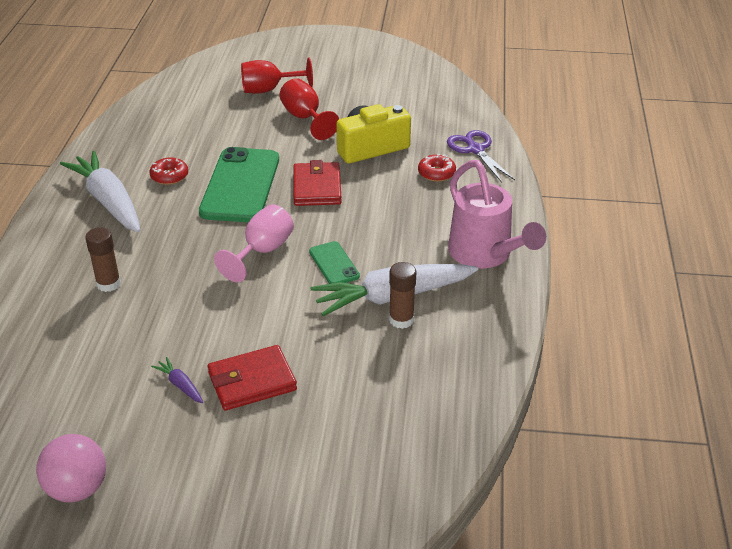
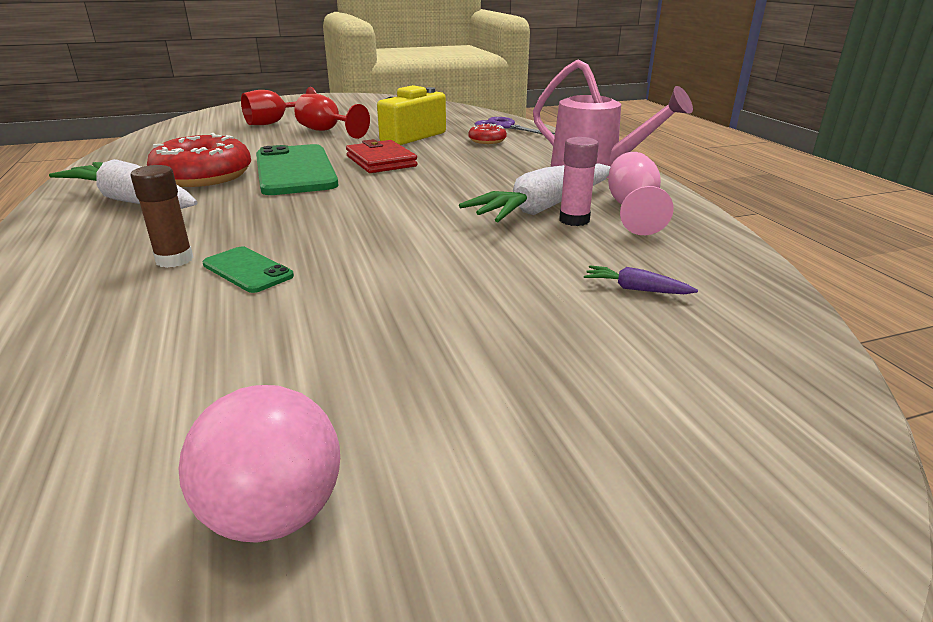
camera: 25 degrees left, 10 degrees down
red donut [150,157,188,185] -> red donut [147,133,251,187], size x2.08
purple carrot [151,357,203,403] -> purple carrot moved to [584,265,698,294]
red wallet [208,345,297,411] -> none
pink goblet [214,204,294,282] -> pink goblet moved to [608,152,674,235]
green phone [309,241,360,284] -> green phone moved to [203,246,294,293]
brown glue stick [389,262,416,329] -> pink glue stick [559,137,599,226]

